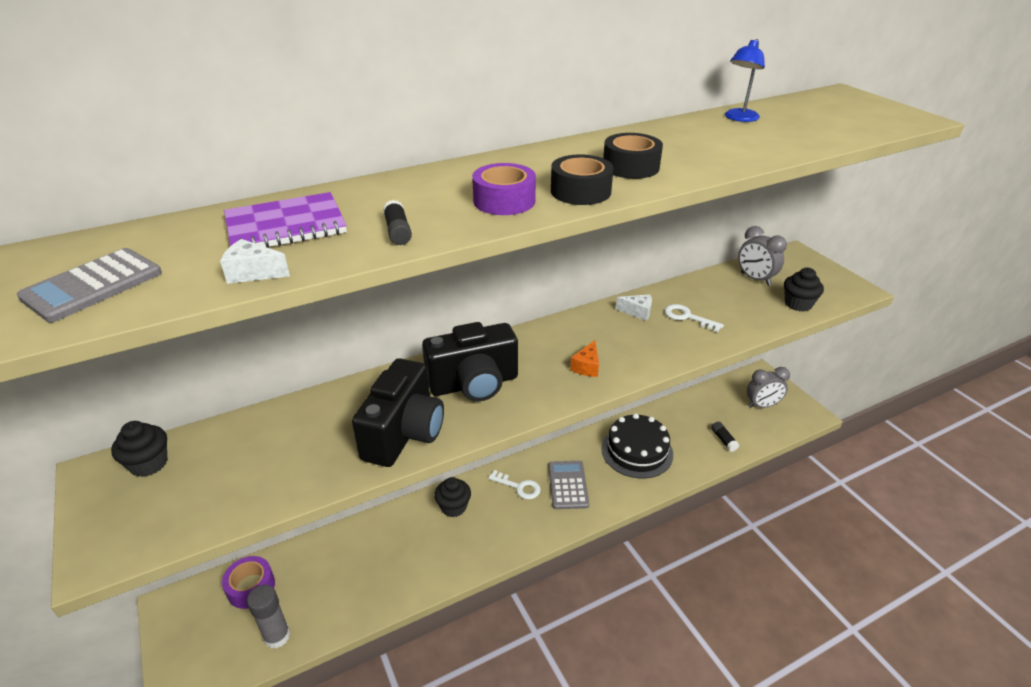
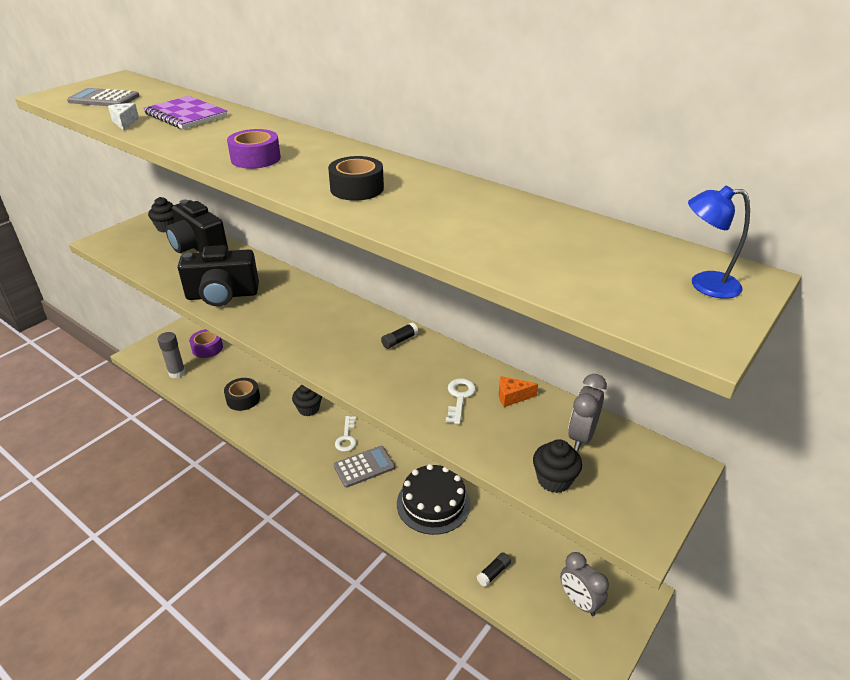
camera: 65 degrees right, 0 degrees up
black glue stick [383,200,412,245] -> black glue stick moved to [381,322,418,349]
black camera [422,322,518,401] -> black camera moved to [166,200,228,253]
black tape [551,154,614,205] -> black tape moved to [224,378,260,411]
orange cheese [570,340,599,377] -> orange cheese moved to [499,376,538,407]
white cheese [616,294,652,321] -> none
blue lamp [725,39,765,122] -> blue lamp moved to [688,186,750,299]

